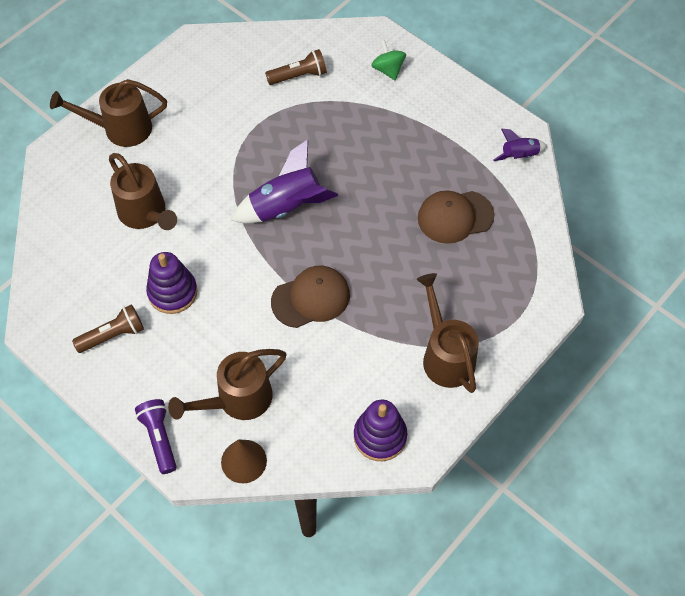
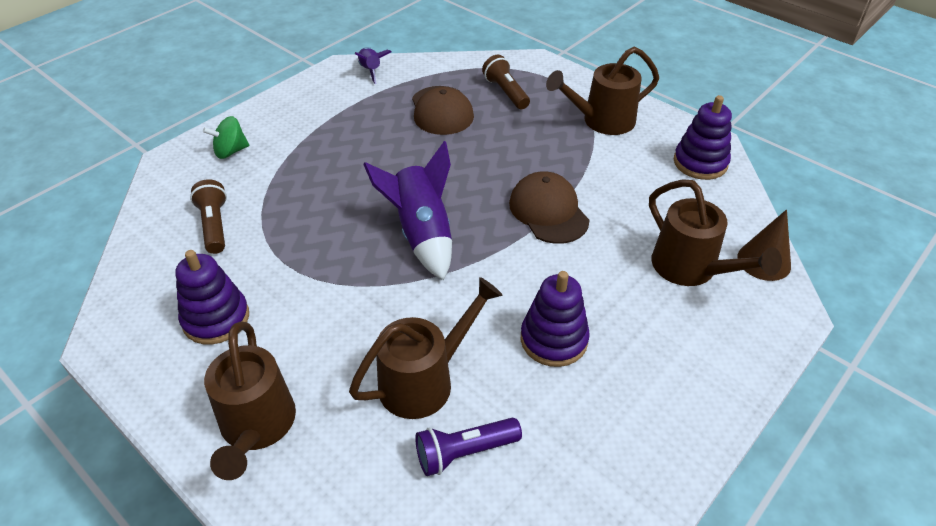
camera: 90 degrees left, 15 degrees down
brown flashlight [72,304,144,353] -> brown flashlight moved to [482,55,530,109]
purple flashlight [135,399,177,474] -> purple flashlight moved to [415,418,522,476]
none -> purple stacking toy [176,250,249,345]

